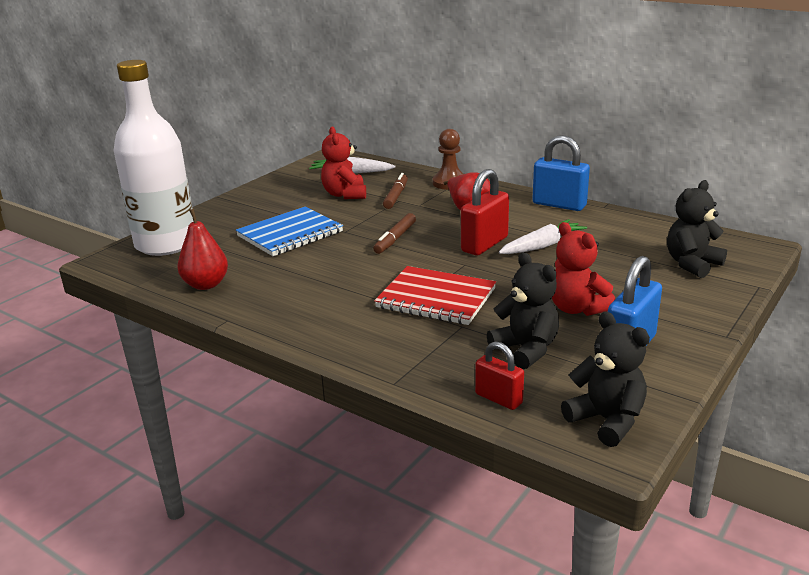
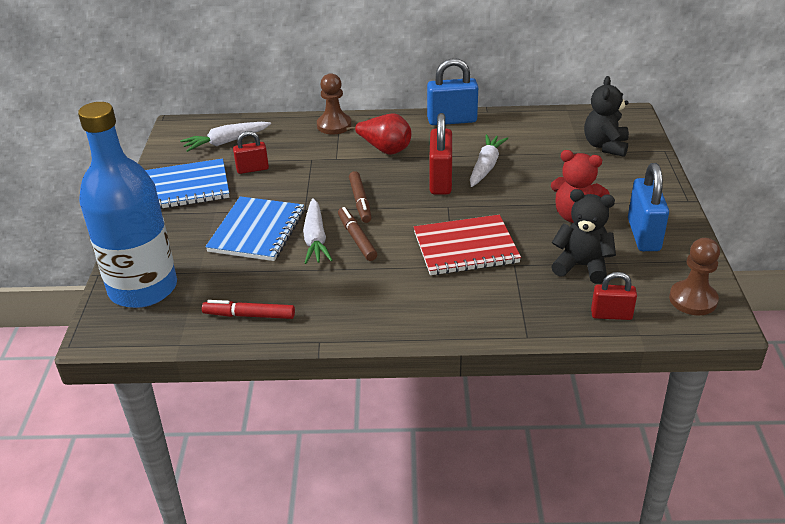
camera: 35 degrees left, 10 degrees up
white bottle [114,60,193,256] -> blue bottle [78,102,177,308]
red pear [177,208,228,290] -> red marker [202,300,295,319]
red teddy bear [321,127,366,199] -> red padlock [233,131,269,174]
brown marker [383,173,408,209] -> brown marker moved to [338,207,377,261]
black teddy bear [561,311,650,447] -> brown pawn [669,238,720,315]
none -> blue notebook [145,158,229,209]
none -> white carrot [303,198,333,264]

